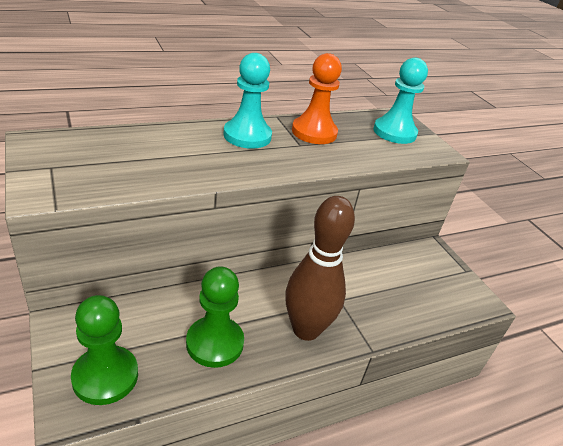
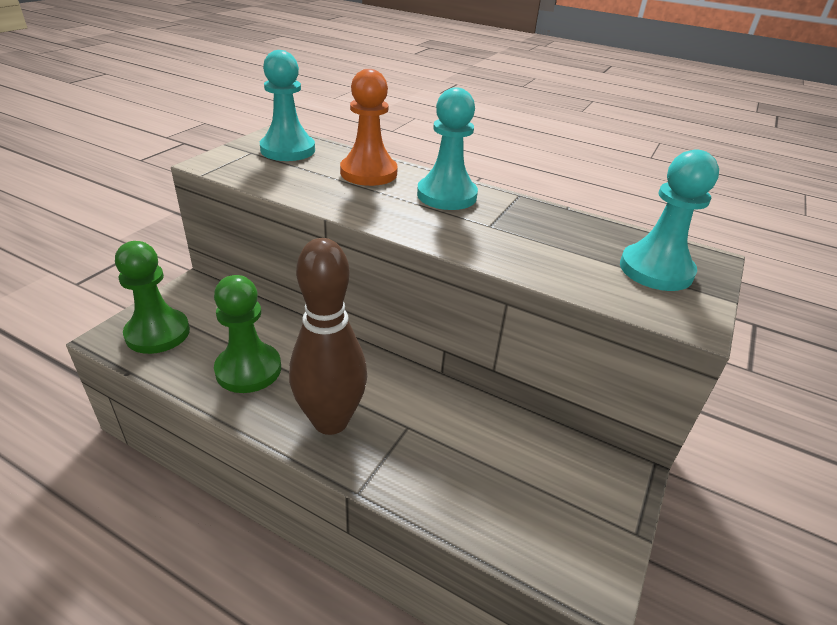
camera: 55 degrees right, 0 degrees up
orange pawn [292,53,342,144] -> orange pawn moved to [340,69,398,186]
none -> turquoise pawn [260,50,315,161]

